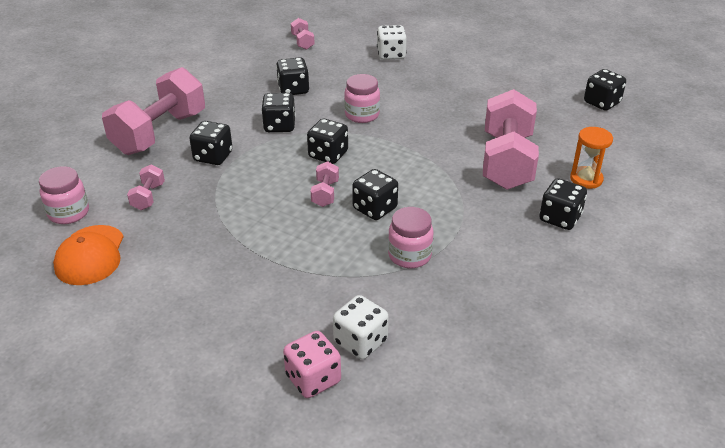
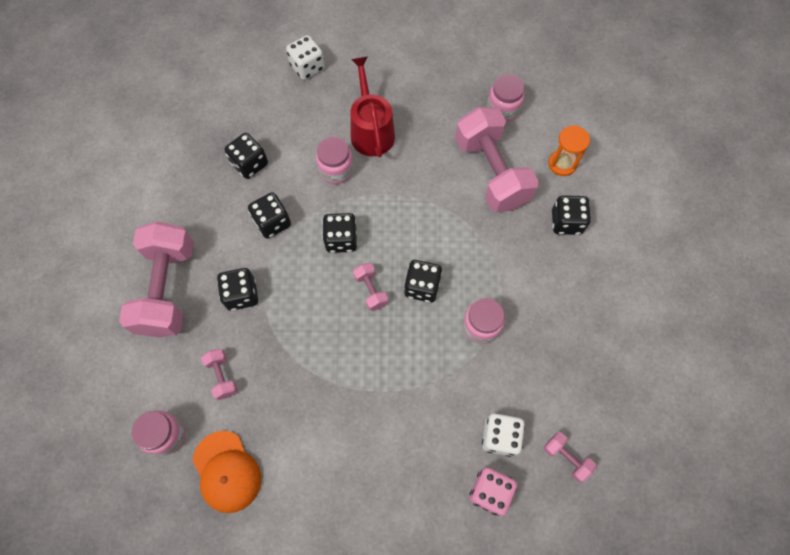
camera: 30 degrees left, 30 degrees up
pink dumbbell [291,18,315,50] -> pink dumbbell moved to [544,432,597,482]
black dice [584,69,626,111] -> none
none -> red watering can [350,57,395,157]
none -> pink jar [487,74,525,122]

